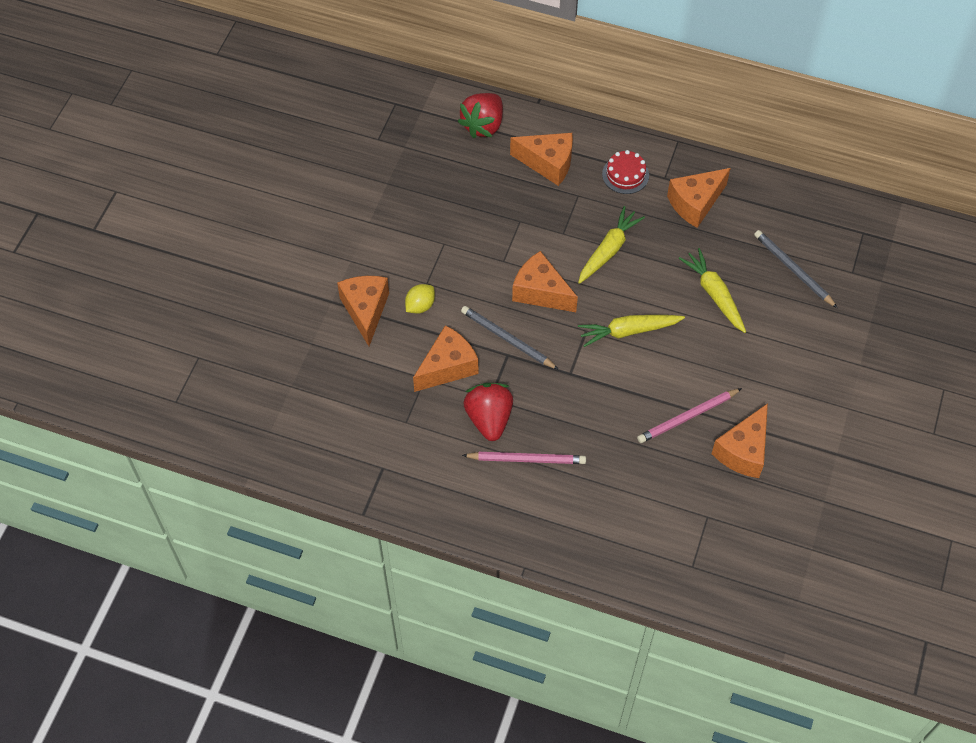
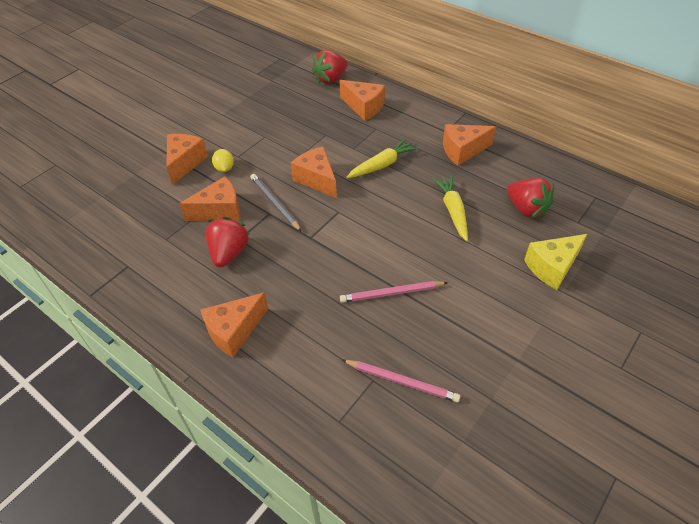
camera: 20 degrees right, 10 degrees down
yellow lemon [405,284,435,314] -> yellow lemon turned 75 degrees counterclockwise [212,149,234,172]
pink pencil [462,452,586,464] -> pink pencil moved to [342,360,461,403]
yellow carrot [578,315,685,347] -> none
red cake [602,150,649,194] -> none
orange cheese [711,403,768,478] -> orange cheese moved to [200,292,268,357]
grey pencil [754,230,838,308] -> red strawberry [507,178,554,218]
none -> yellow cheese [524,234,587,290]

